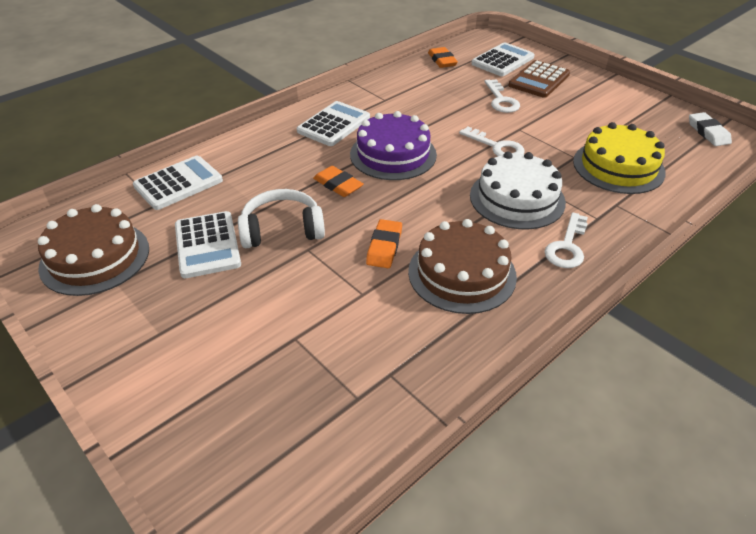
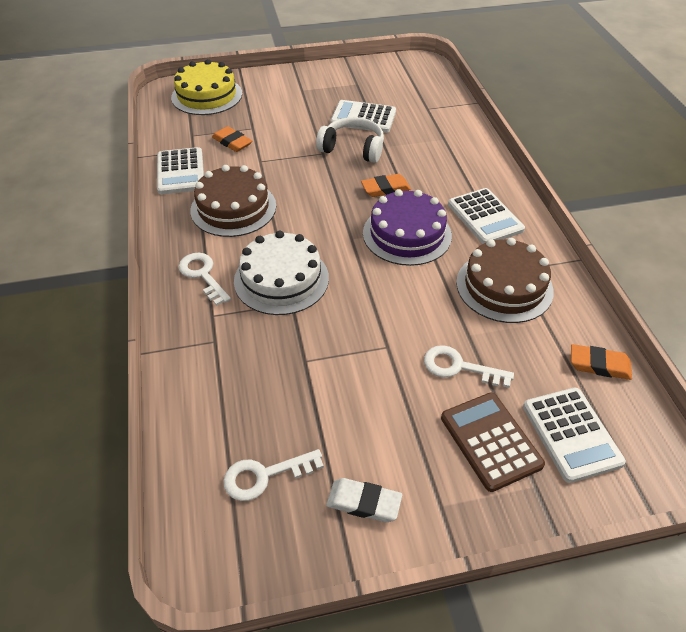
camera: 120 degrees right, 5 degrees up
brown cake [38,204,149,296] -> brown cake moved to [456,238,554,323]
white calculator [133,156,223,210] -> white calculator moved to [157,147,204,194]
white headphones [238,189,325,248] -> white headphones turned 90 degrees counterclockwise [316,117,384,163]
orange eraser [366,219,402,268] -> orange eraser moved to [212,126,252,152]
white key [459,126,525,156] -> white key moved to [223,449,324,501]
yellow cake [573,122,666,194] -> yellow cake moved to [171,59,242,115]
white eraser [689,112,732,146] -> white eraser moved to [326,478,402,522]

